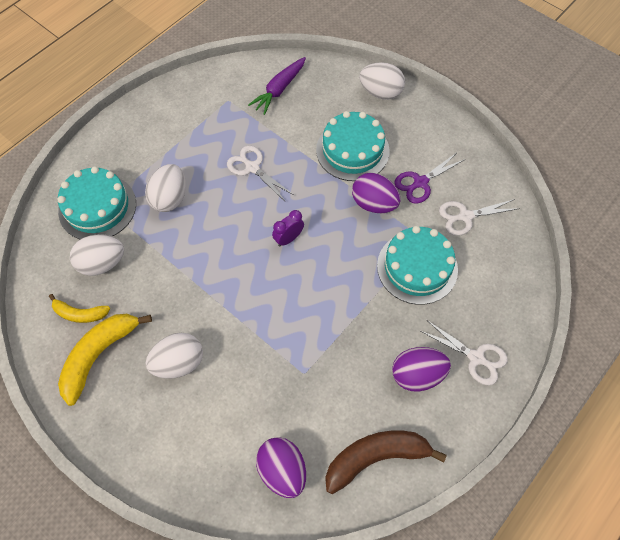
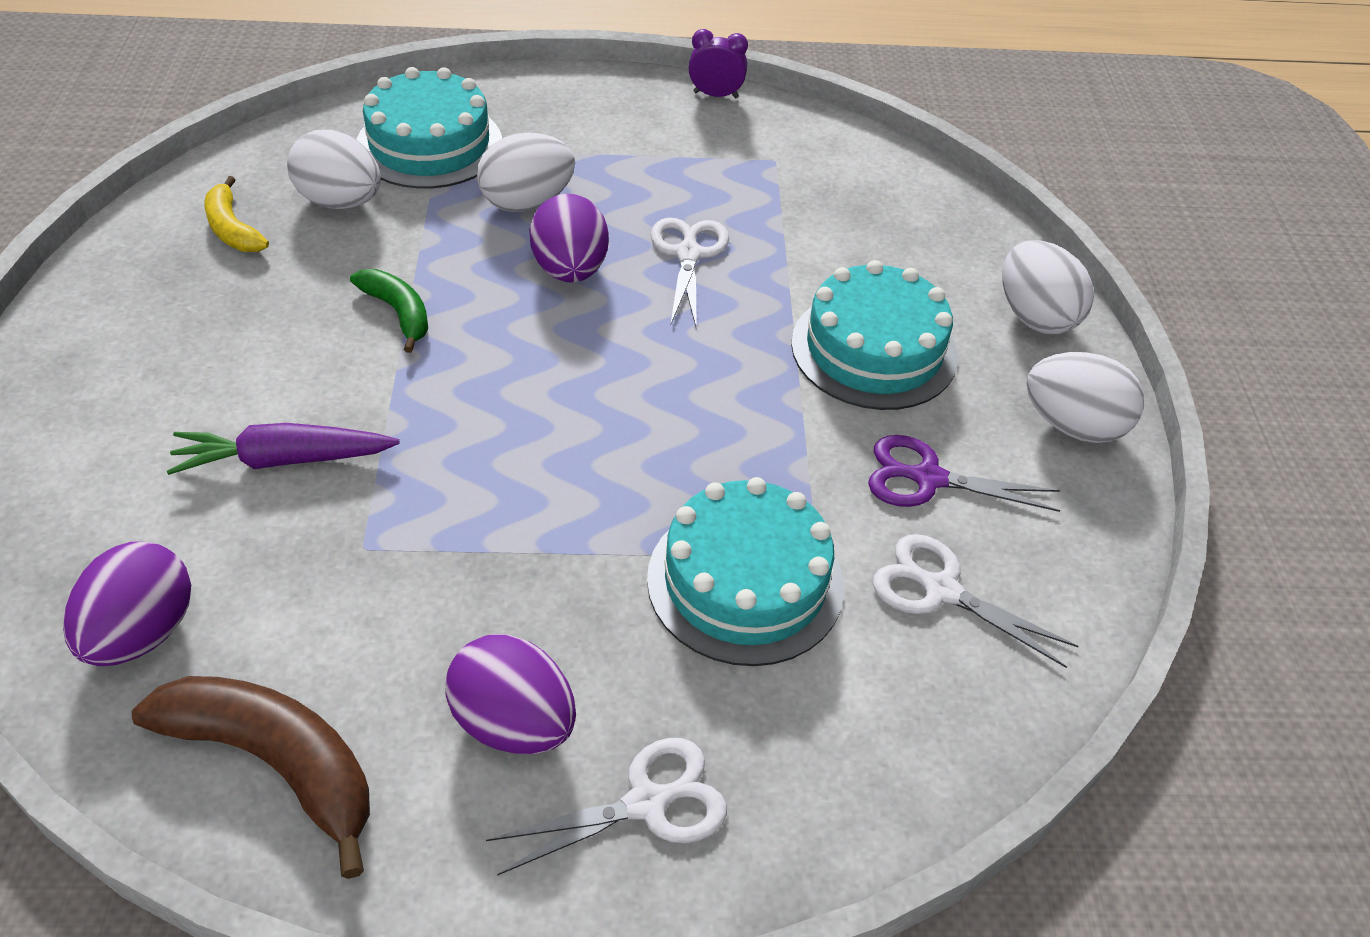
camera: 45 degrees right, 15 degrees down
yellow banana [58,314,152,406] -> none
white egg [146,333,203,379] -> white egg moved to [1026,352,1144,443]
purple carrot [248,57,306,115] -> purple carrot moved to [167,423,400,475]
purple clock [272,210,304,247] -> purple clock moved to [689,29,748,98]
purple egg [352,173,400,213] -> purple egg moved to [529,194,609,283]
white scissors [421,320,508,385] -> white scissors turned 105 degrees counterclockwise [486,738,727,876]
none -> green banana [350,269,428,353]

